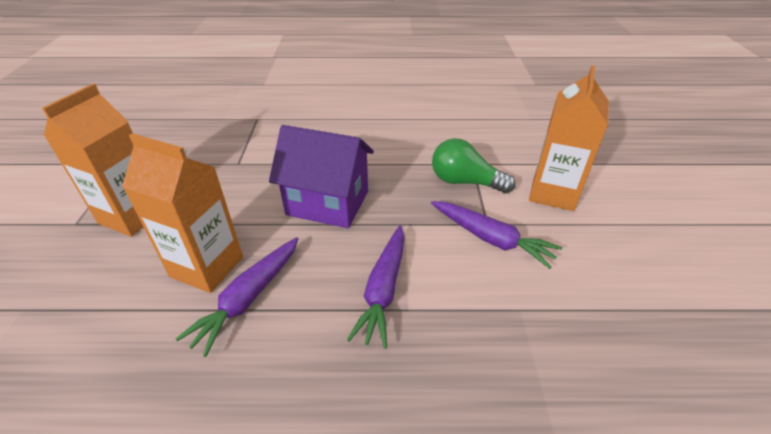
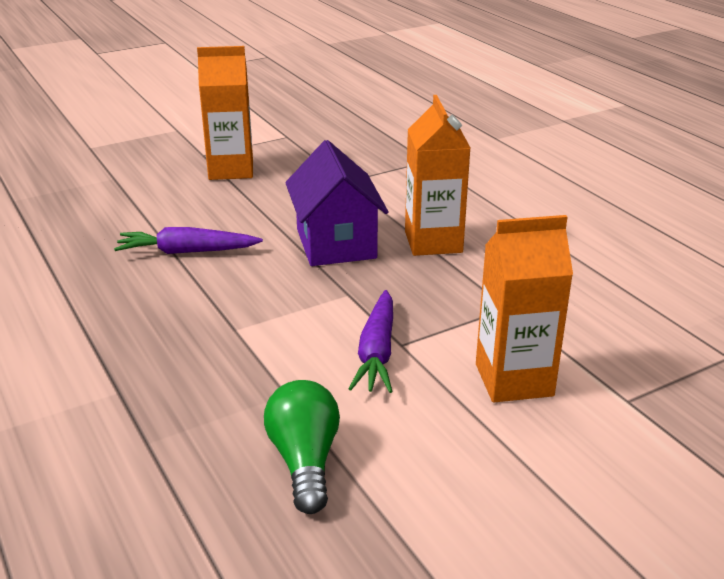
camera: 60 degrees right, 10 degrees down
orange carton [122,133,243,293] -> orange carton moved to [405,95,470,256]
purple carrot [347,226,405,349] -> none
green light bulb [432,138,516,194] -> green light bulb moved to [264,380,340,514]

